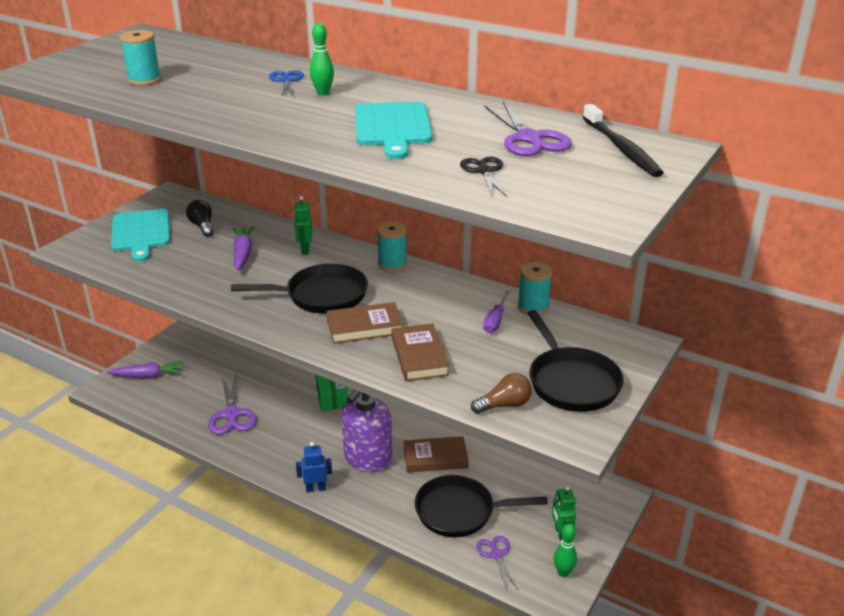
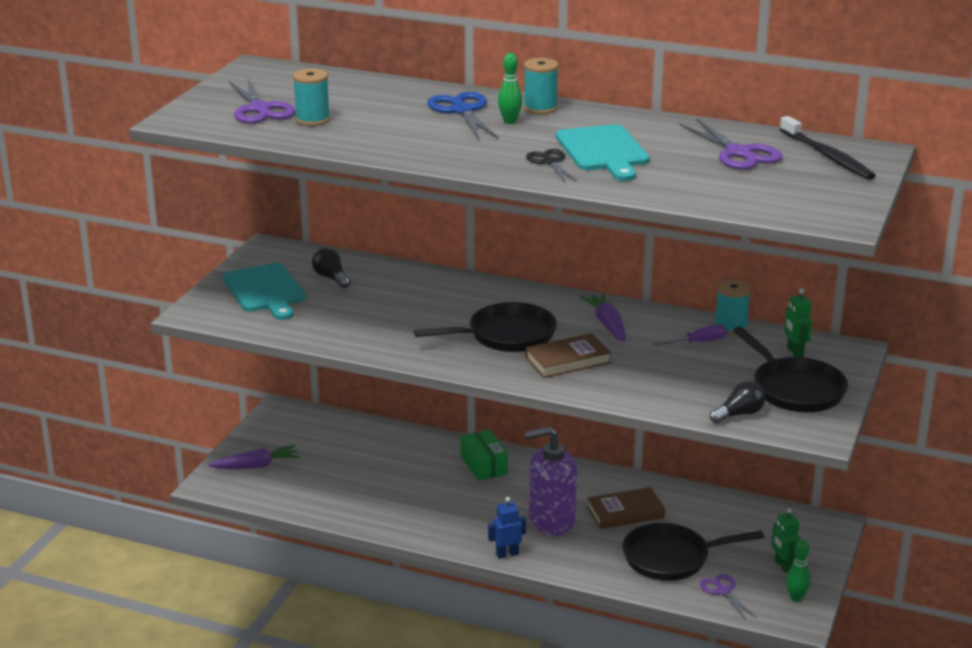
camera: 10 degrees left, 5 degrees down
purple scissors [208,375,256,435] -> purple scissors moved to [229,77,296,124]
purple carrot [233,226,255,271] -> purple carrot moved to [580,293,626,341]
blue scissors [269,70,304,97] -> blue scissors [427,92,498,139], size x1.65
green robot [294,196,312,255] -> green robot moved to [784,288,812,357]
purple soap dispenser [341,390,392,472] -> purple soap dispenser turned 60 degrees clockwise [525,426,577,536]
turquoise spool [377,222,407,272] -> turquoise spool moved to [524,58,559,114]
brown book [391,323,449,381] -> none
black scissors [460,156,507,197] -> black scissors moved to [526,149,577,182]
brown light bulb [471,373,532,414] -> black light bulb [710,381,765,423]
purple screwdriver [483,289,511,333] -> purple screwdriver turned 120 degrees counterclockwise [652,325,727,346]

